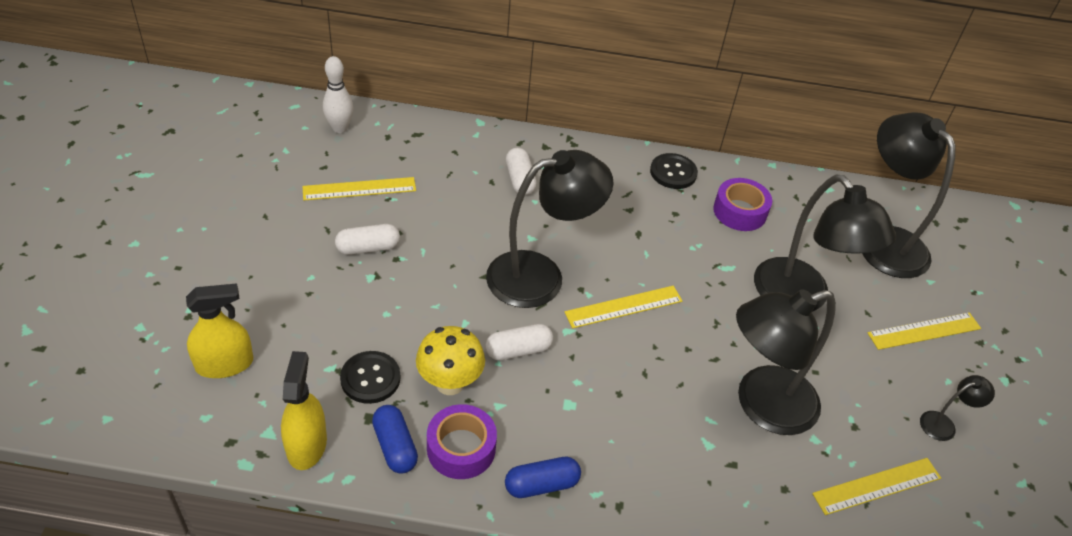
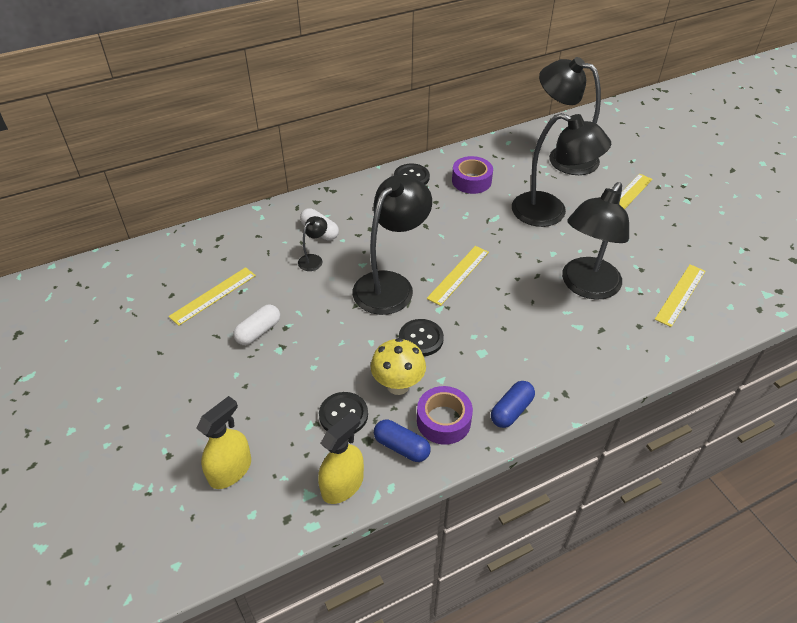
camera: 30 degrees left, 0 degrees up
yellow spray bottle [281,351,327,470] -> yellow spray bottle turned 75 degrees clockwise [318,411,364,504]
white bowling pin [323,56,354,133] -> none
white capsule [485,324,553,360] -> black button [399,319,444,356]
black lamp [920,375,995,441] -> black lamp moved to [298,216,327,271]

